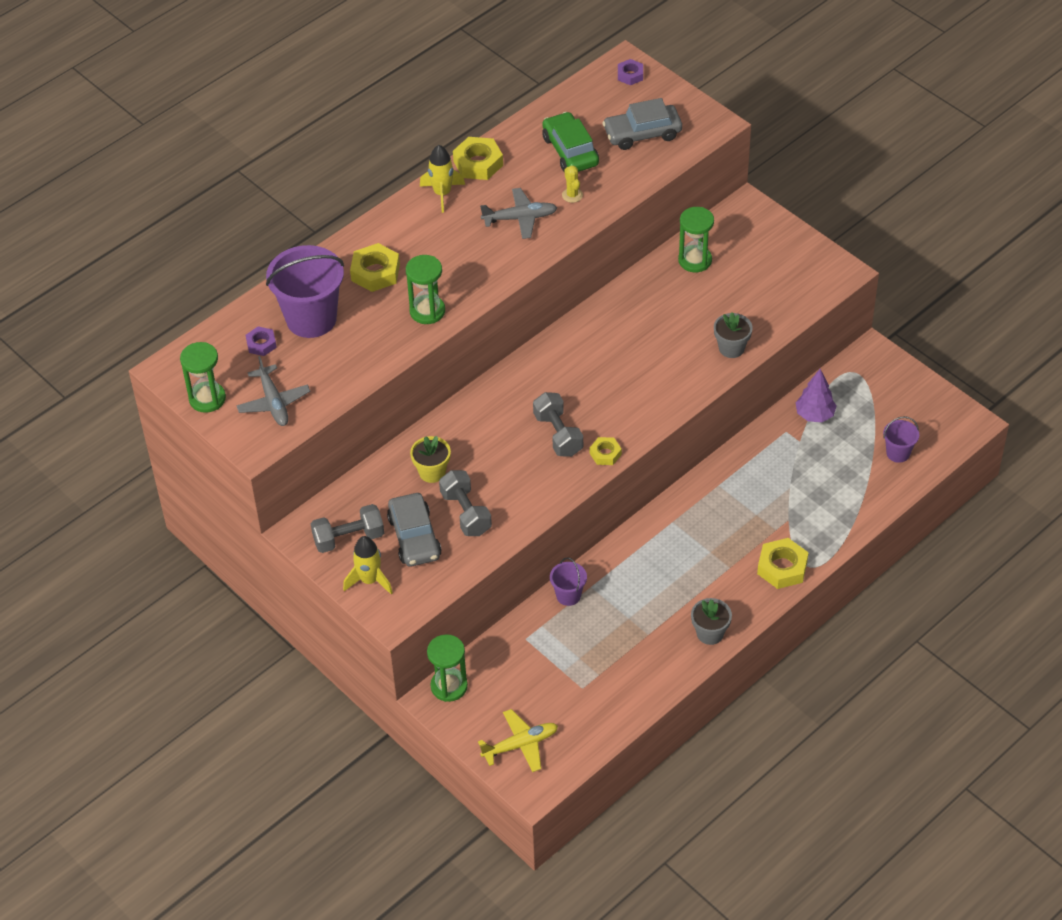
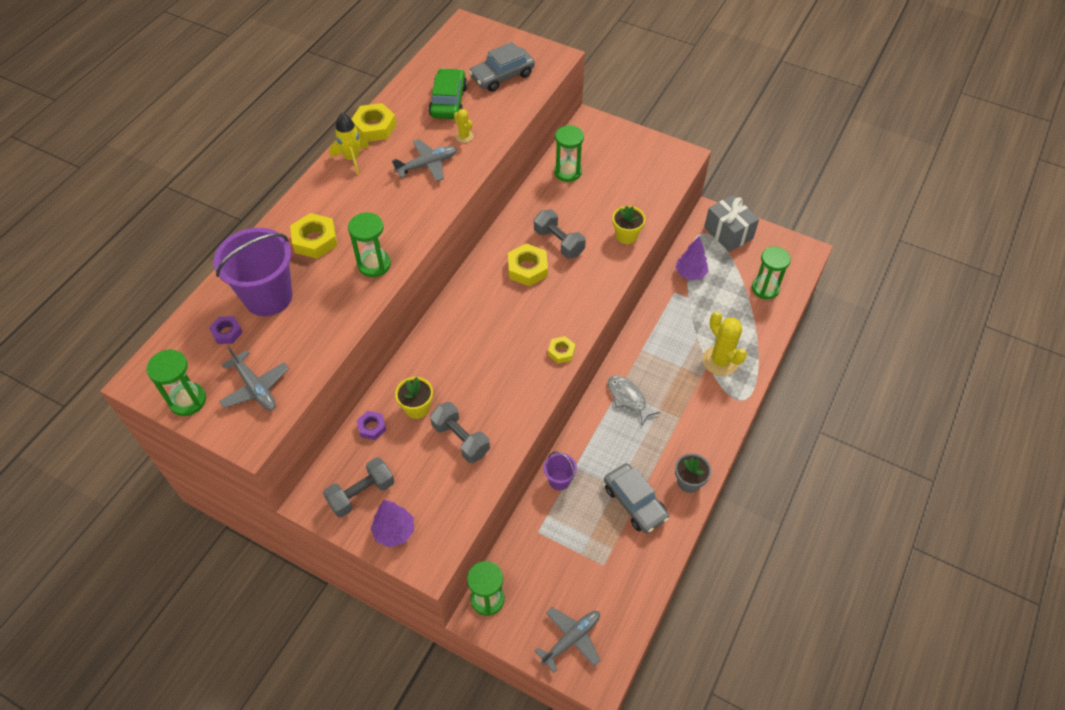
camera: 20 degrees left, 5 degrees up
yellow rocket [343,536,393,594] -> purple tree [370,500,414,547]
grey car [387,493,442,567] -> grey car moved to [604,463,669,533]
yellow plane [478,709,558,772] -> grey plane [535,607,600,673]
grey dumbbell [533,392,583,457] -> grey dumbbell moved to [534,209,586,258]
green car [542,112,599,172] -> green car turned 45 degrees clockwise [429,68,467,119]
purple nut [618,59,643,85] -> purple nut moved to [357,411,386,440]
grey flower pot [714,312,753,358] -> yellow flower pot [612,205,646,244]
yellow nut [757,538,809,589] -> yellow nut moved to [508,243,548,286]
purple bucket [883,416,919,463] -> green hourglass [752,246,791,299]
none -> grey fish [608,375,660,425]
none -> yellow cactus [703,311,747,376]
none -> grey gift [704,195,759,252]

